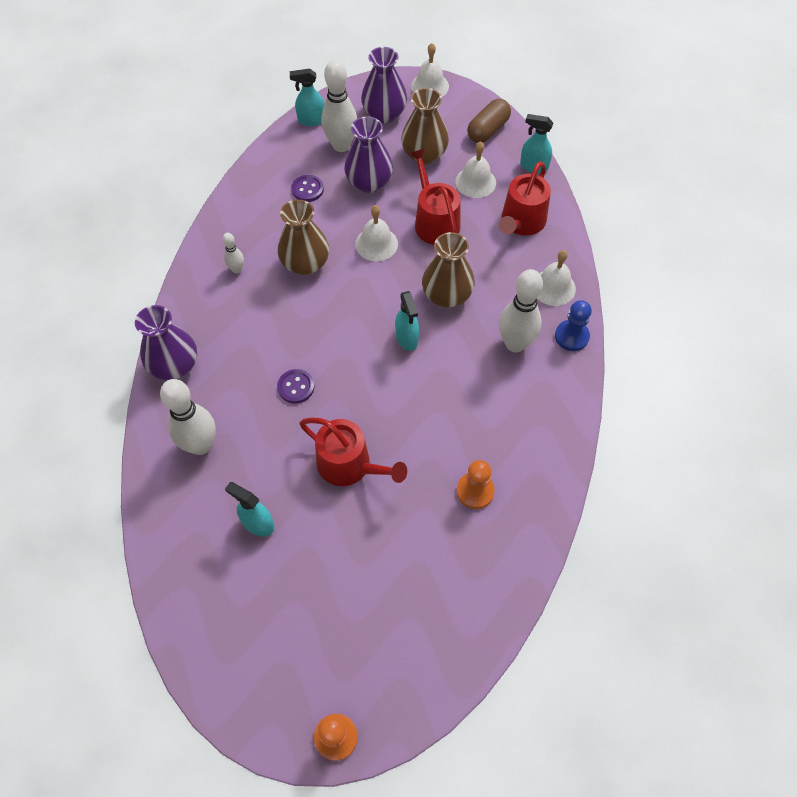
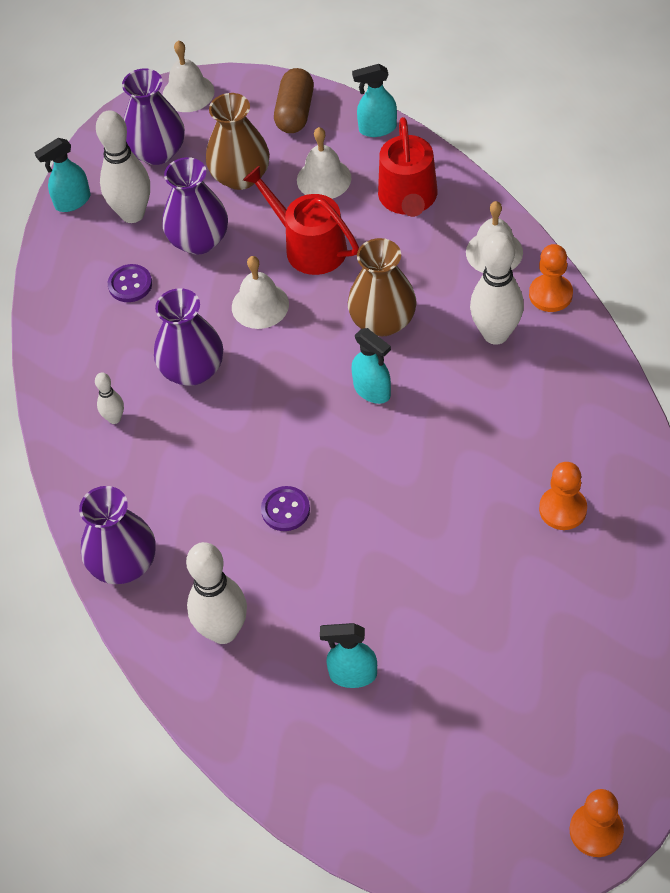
camera: 25 degrees left, 5 degrees down
brown vase [278,200,329,275] -> purple vase [154,288,223,386]
red watering can [300,418,407,486] -> none
blue pawn [555,300,592,351] -> orange pawn [529,244,573,312]

